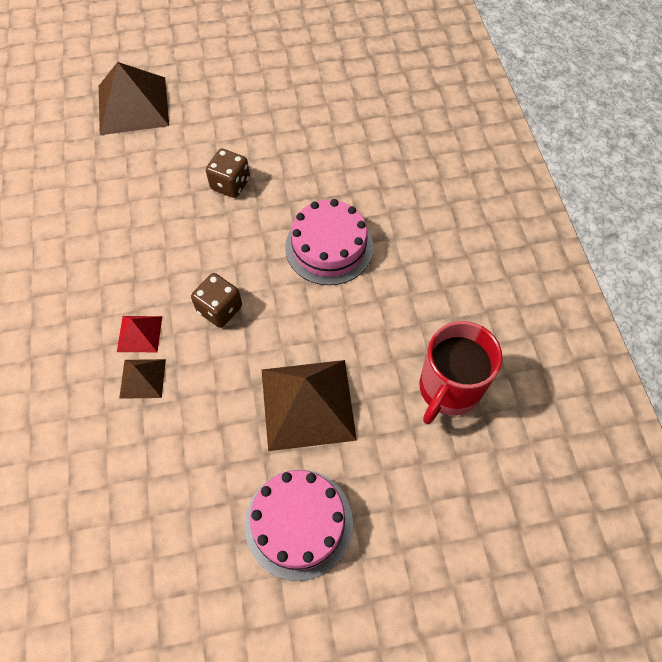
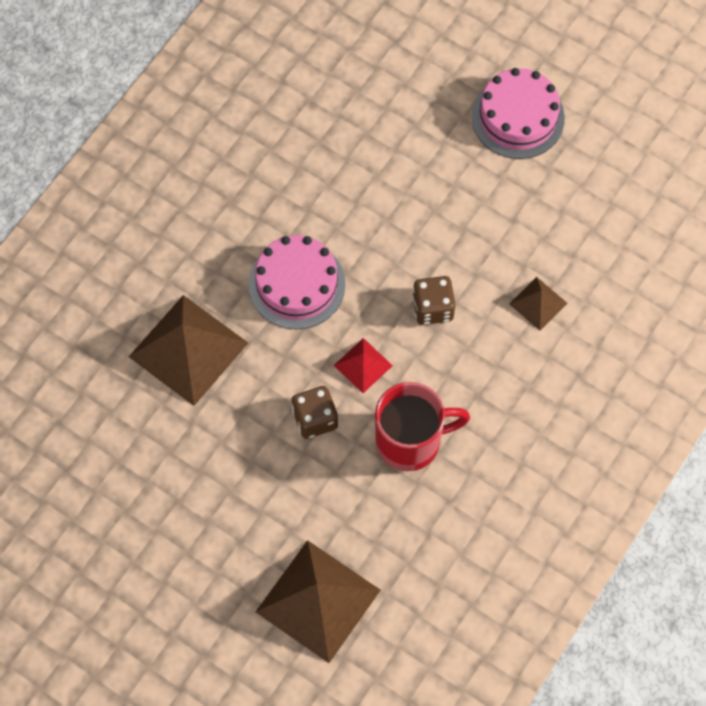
camera: 135 degrees left, 5 degrees up
red pyramid [117,316,162,352] -> red pyramid moved to [333,338,393,393]
brown pyramid [262,360,357,451] -> brown pyramid moved to [129,295,248,406]
red mug [420,321,503,424] -> red mug moved to [375,382,470,471]

